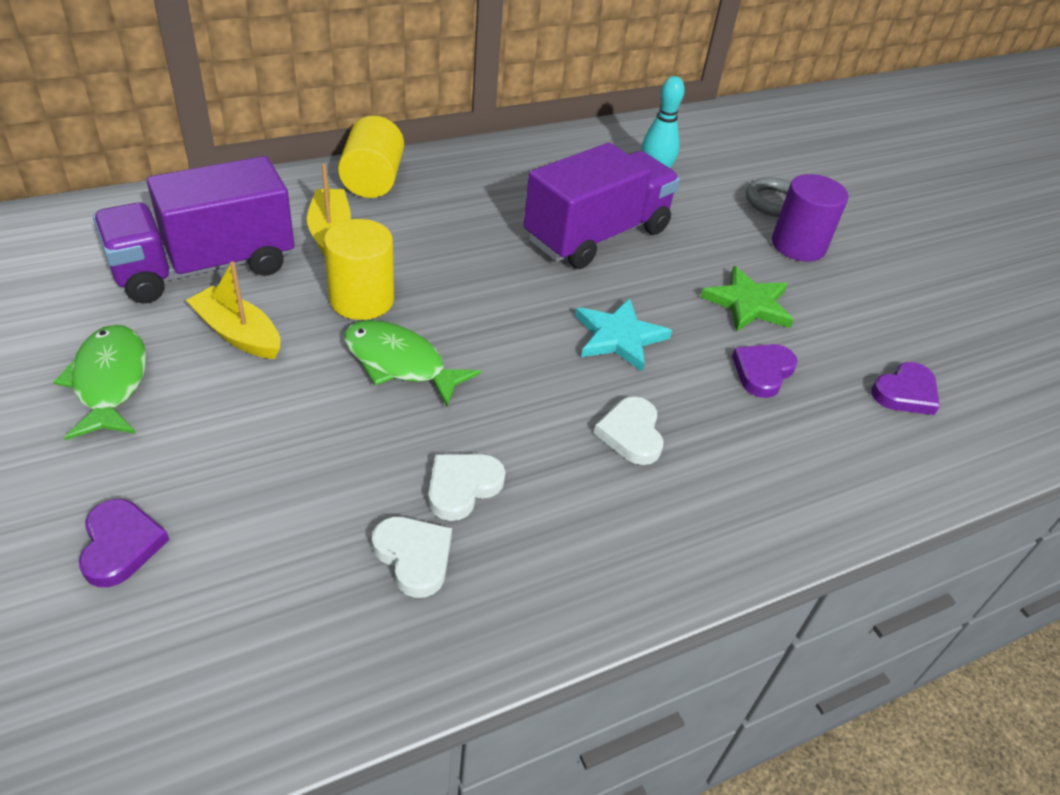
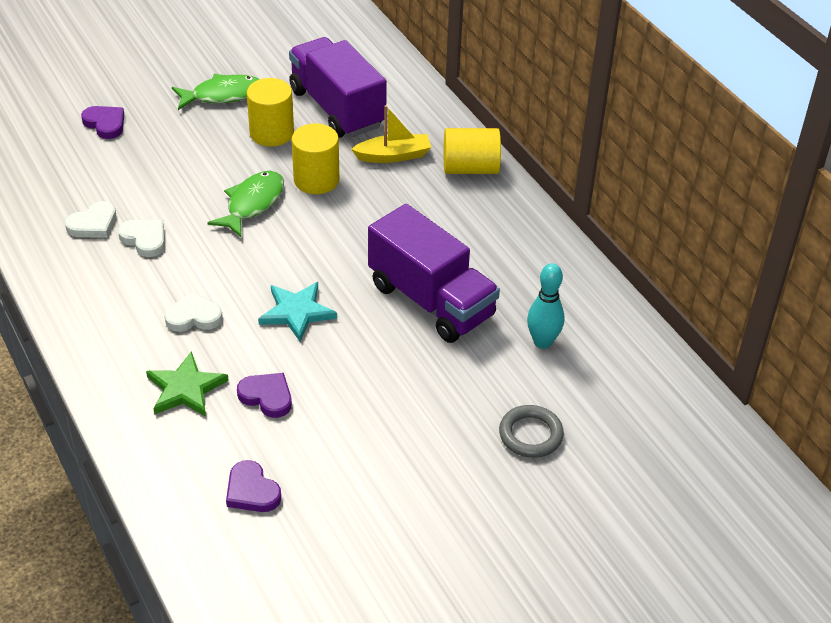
camera: 90 degrees right, 0 degrees up
purple heart [79,499,169,587] -> purple heart turned 120 degrees counterclockwise [81,106,124,139]
yellow boat [186,262,280,359] -> yellow cylinder [247,78,294,146]
green star [700,266,794,332] -> green star moved to [146,351,229,417]
purple cylinder [772,174,848,261] -> none

